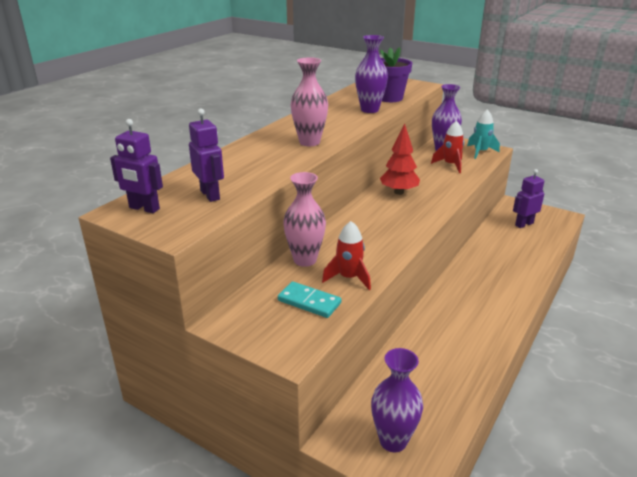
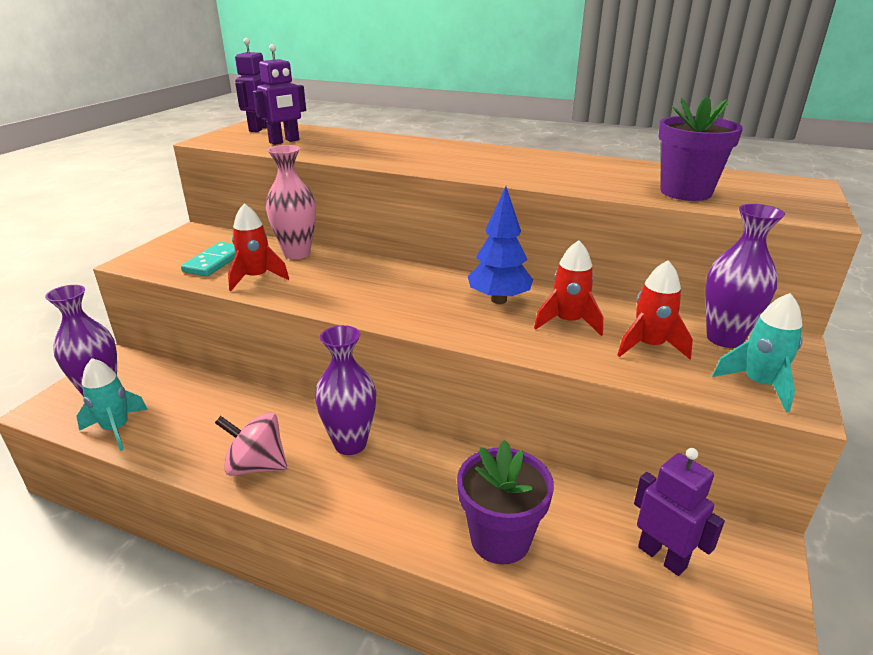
camera: 80 degrees right, 0 degrees up
pink vase [291,57,328,146] -> none
purple vase [355,35,388,113] -> purple vase moved to [315,325,376,455]
red tree [380,124,420,195] -> blue tree [468,186,533,304]
none -> turquoise rocket [76,358,148,451]
none -> pink spinning top [215,413,287,476]
none -> purple flower pot [457,440,554,564]
none -> red rocket [534,240,603,336]

